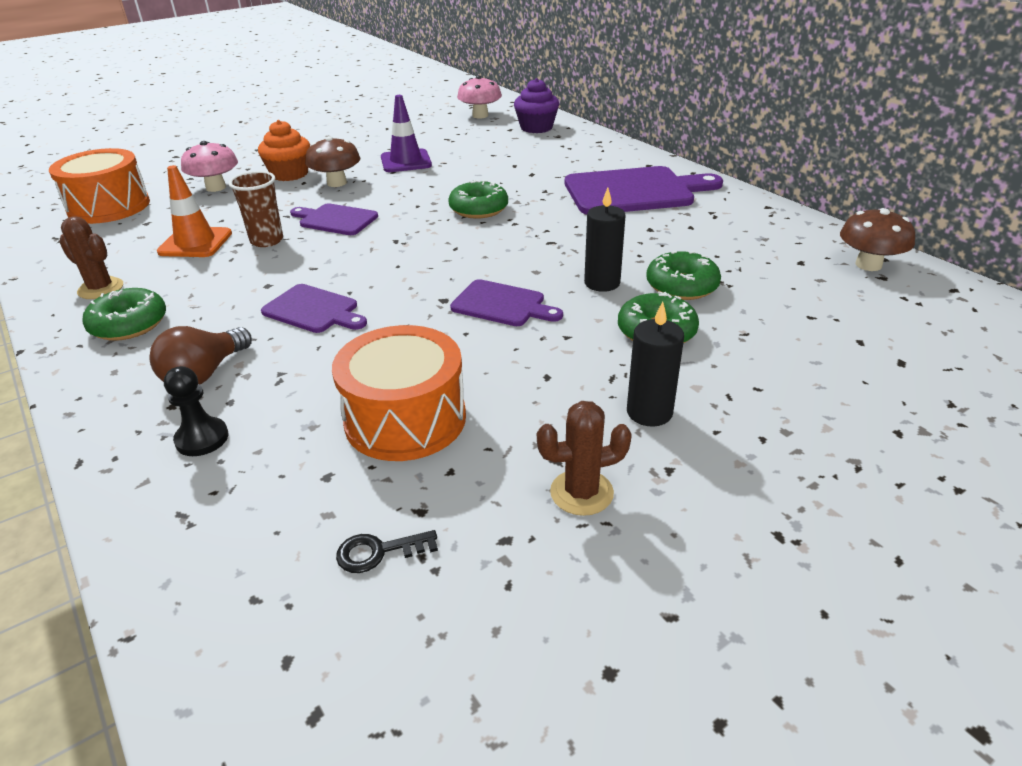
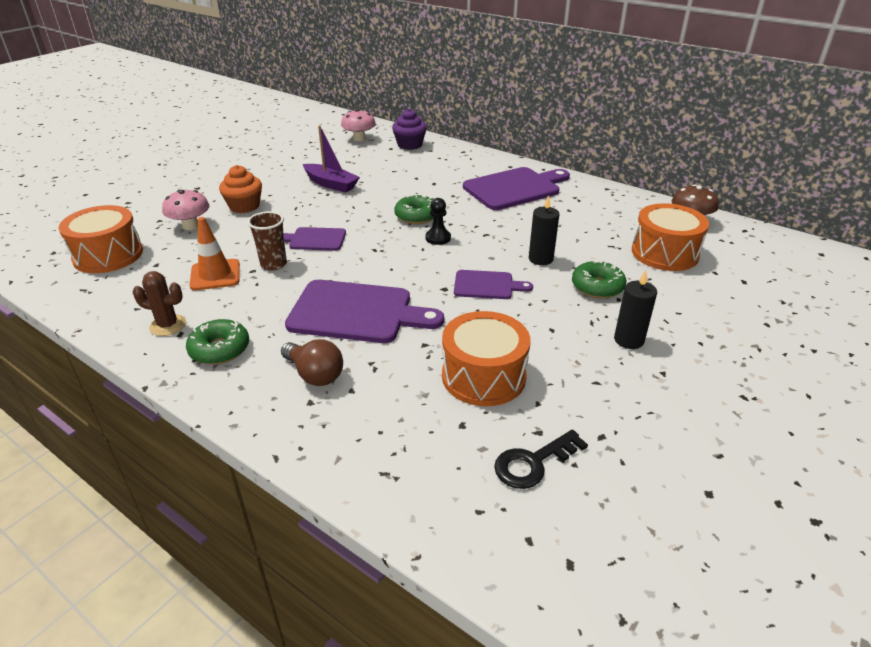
camera: 20 degrees left, 0 degrees up
brown light bulb [150,326,252,385] -> brown light bulb turned 60 degrees counterclockwise [281,339,343,386]
black pawn [164,366,228,456] -> black pawn moved to [425,198,451,245]
purple cutting board [261,284,367,333] -> purple cutting board [285,280,444,343], size x1.82
brown mushroom [305,136,360,187] -> none
black key [336,530,438,573] -> black key [494,430,588,489], size x1.55
purple traffic cone [381,95,432,172] -> purple boat [303,125,360,192]
brown cactus [537,401,632,516] -> none
green donut [646,251,721,300] -> none
none -> orange drum [632,203,709,271]

